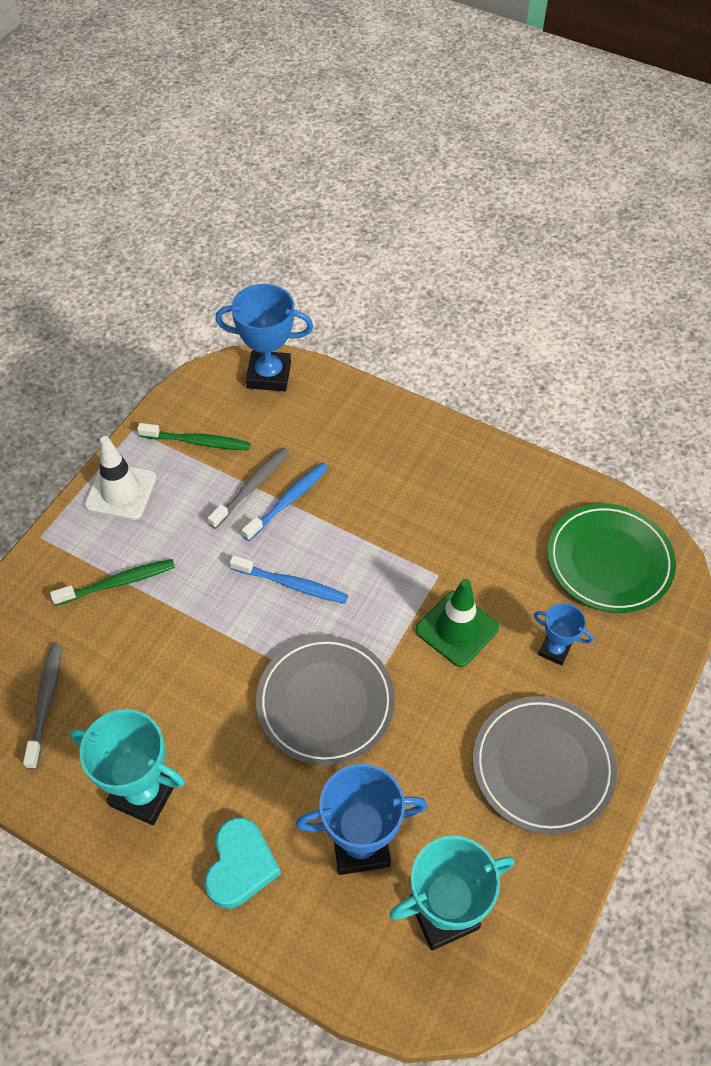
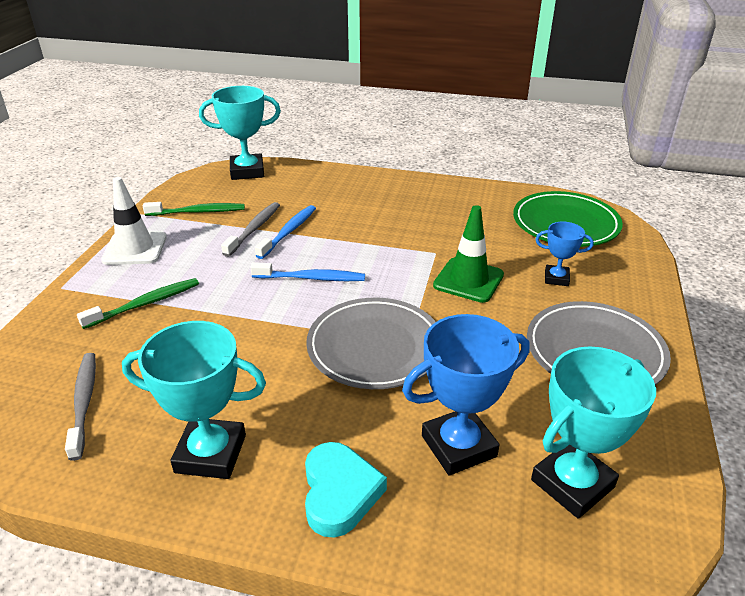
camera: 15 degrees left, 20 degrees down
blue trophy [215,284,313,391] -> turquoise trophy [199,86,281,180]

